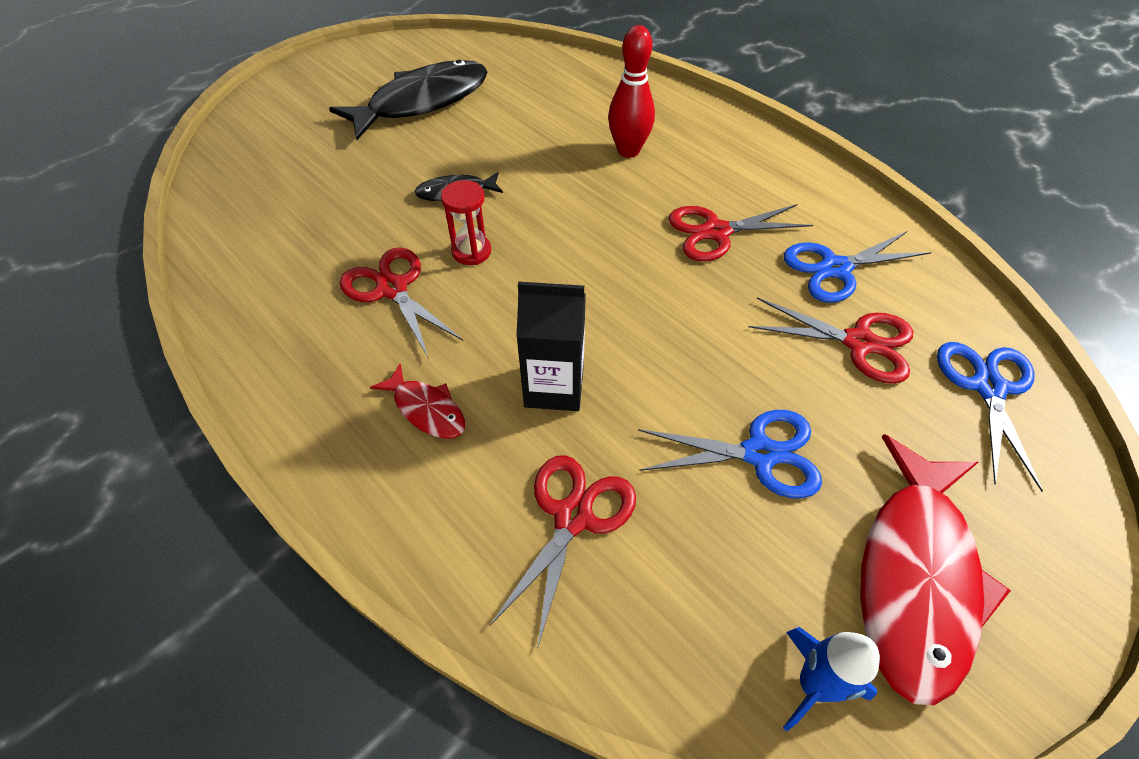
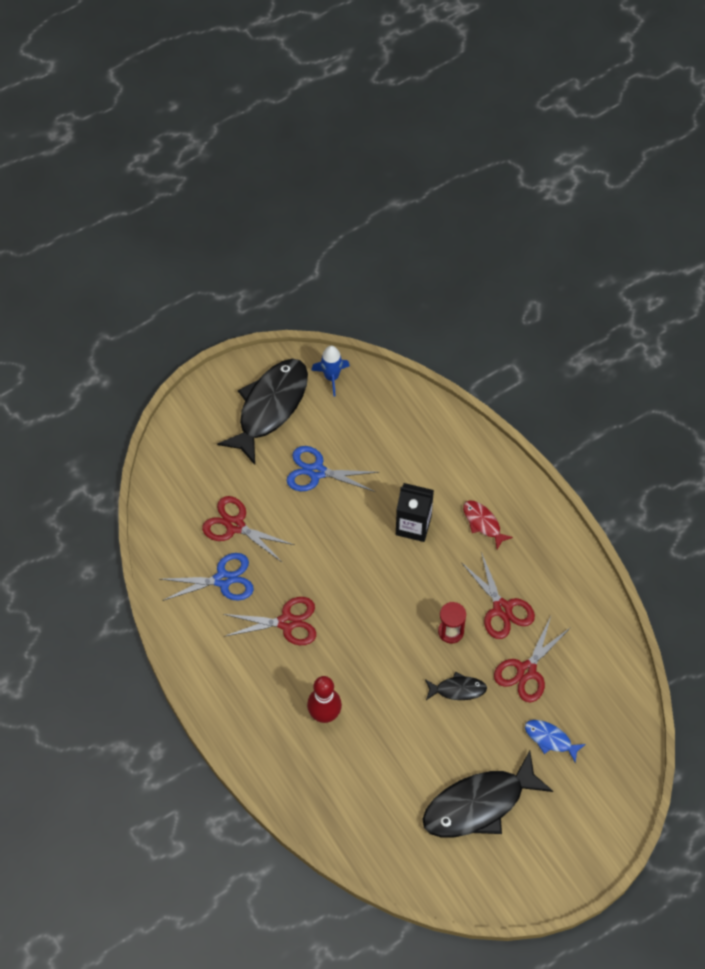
camera: 170 degrees left, 10 degrees up
red scissors [490,455,636,649] -> red scissors moved to [494,617,571,702]
red fish [860,434,1011,705] -> black fish [217,359,308,465]
blue scissors [937,342,1043,492] -> none
none -> blue fish [525,720,586,763]

